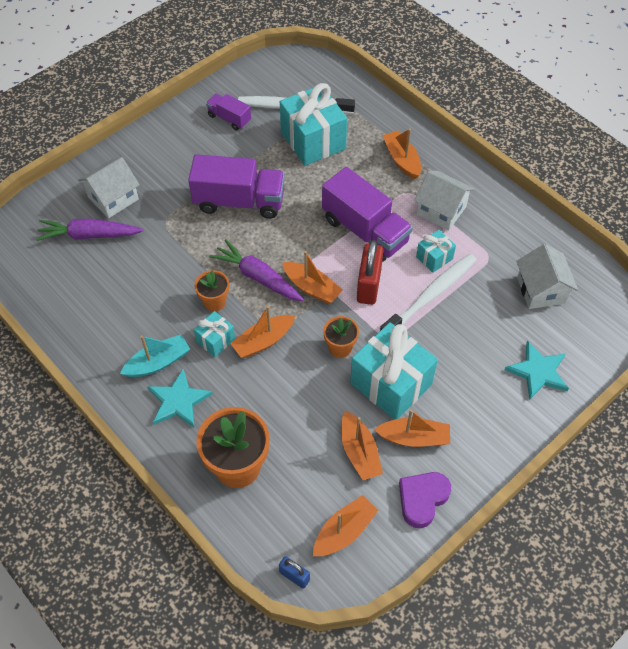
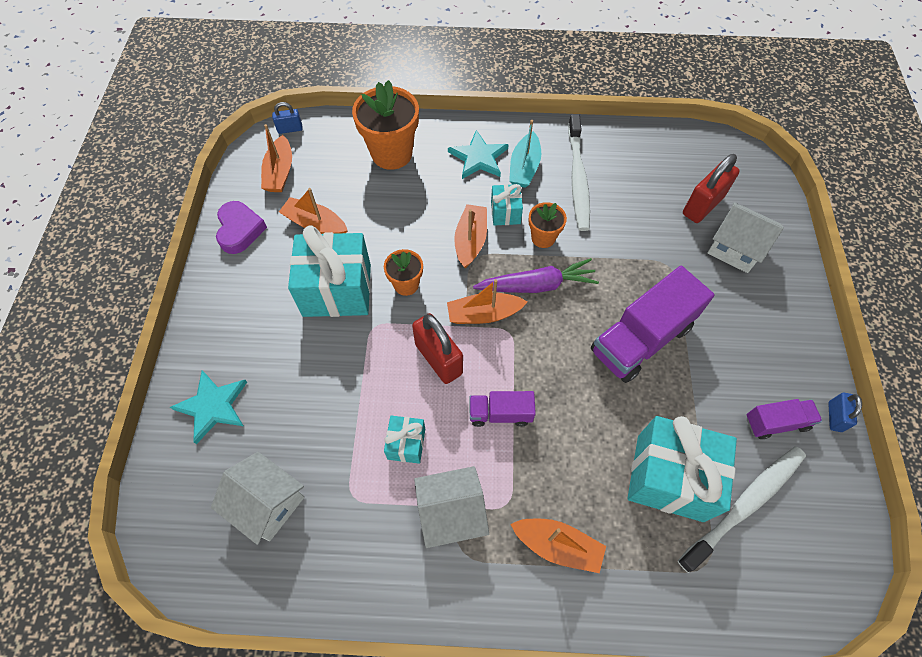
camera: 135 degrees right, 5 degrees up
purple carrot [36,218,143,241] -> red padlock [683,154,740,223]
white house [78,157,140,218] -> white house turned 60 degrees counterclockwise [707,202,784,273]
purple truck [322,167,413,262] -> purple truck [469,391,536,427], size x0.53
orange boat [374,409,450,447] -> none
white toothbrush [380,254,477,331] -> white toothbrush moved to [568,114,590,231]
none -> blue padlock [828,393,862,432]

